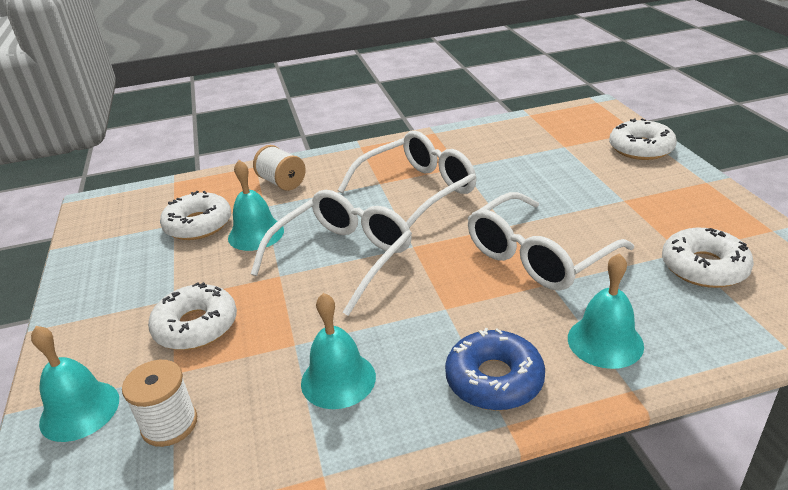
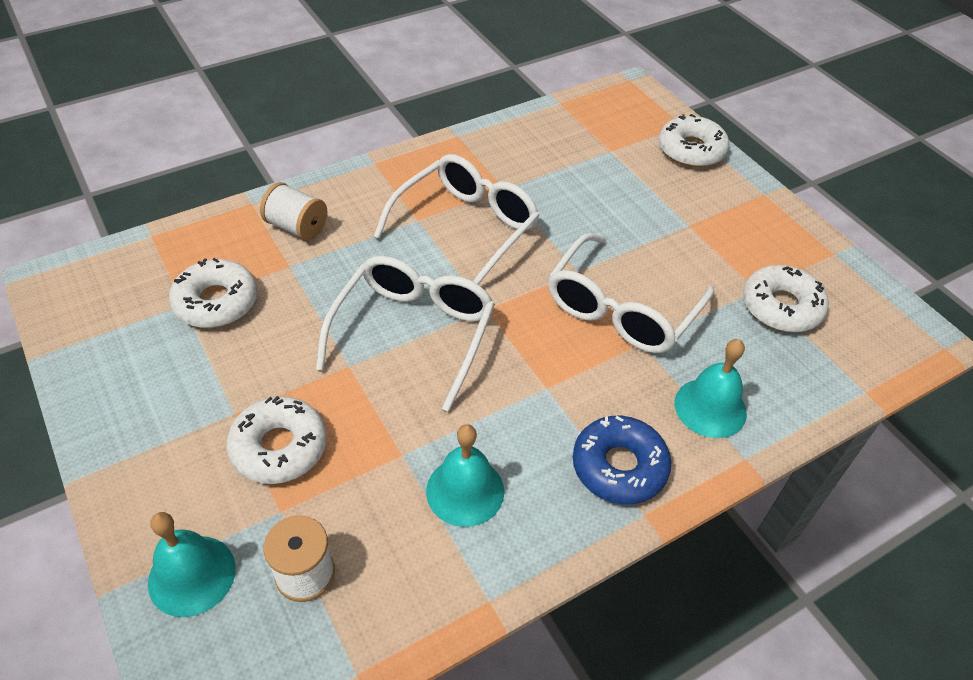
camera: 20 degrees left, 15 degrees up
turquoise bell [228,160,284,251] -> none

